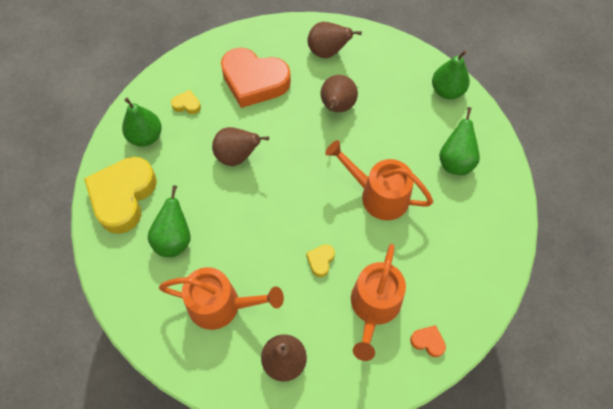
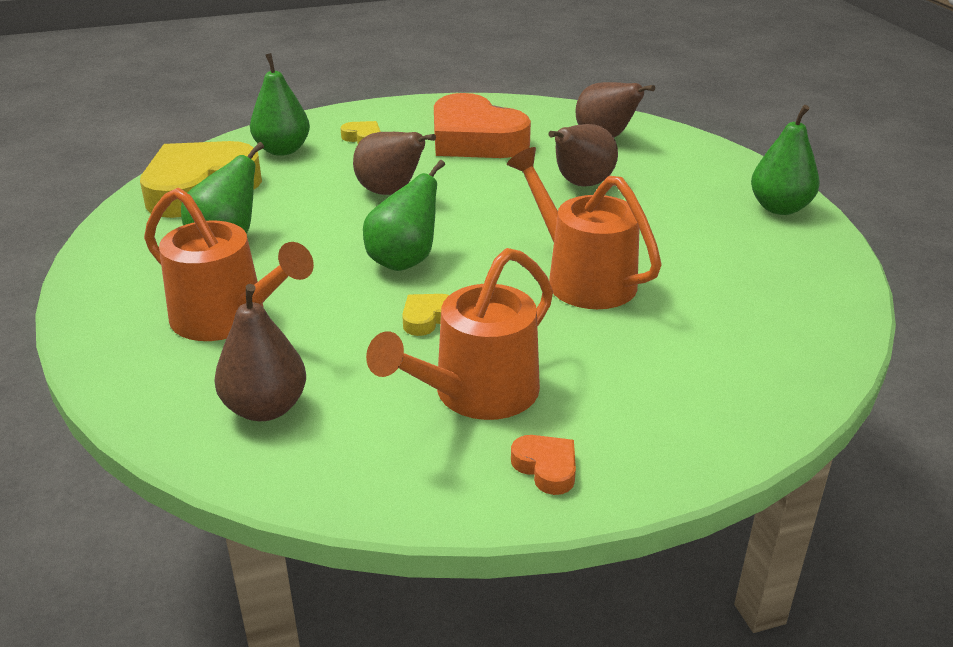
camera: 25 degrees right, 30 degrees down
green pear [439,107,480,175] -> green pear moved to [363,160,445,271]

